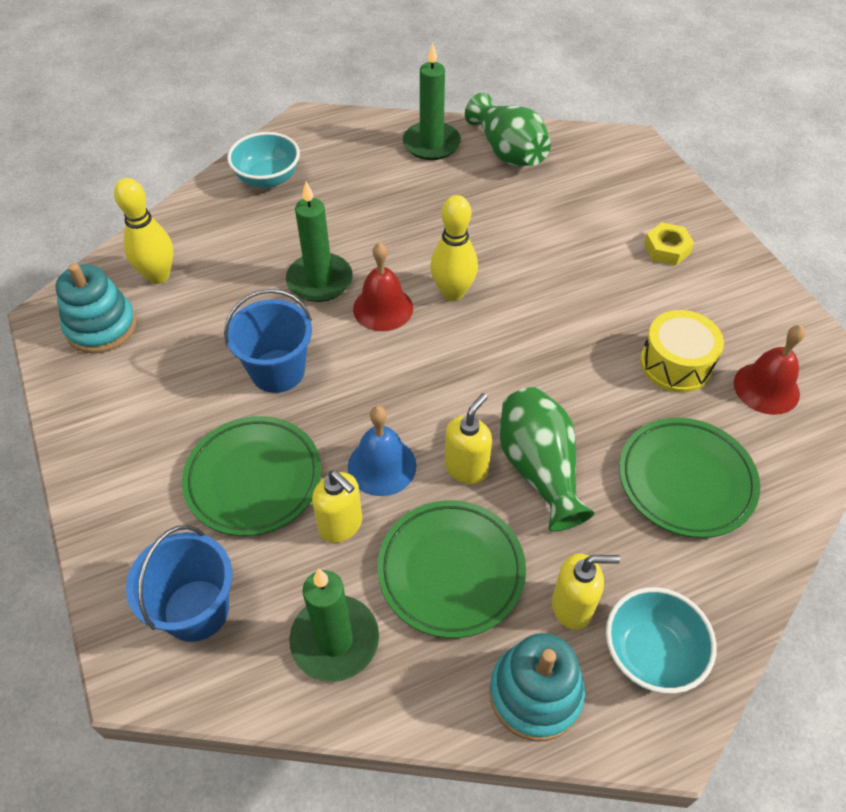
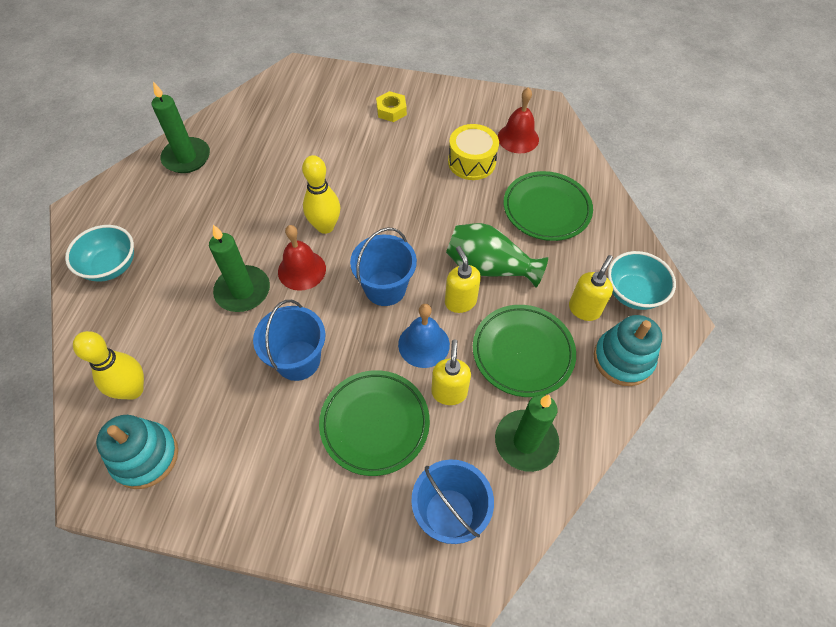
camera: 55 degrees left, 5 degrees up
yellow soap dispenser [312,470,362,543] -> yellow soap dispenser turned 75 degrees counterclockwise [431,340,471,405]
green vase [465,93,551,166] -> none
none -> blue bucket [350,227,417,306]

